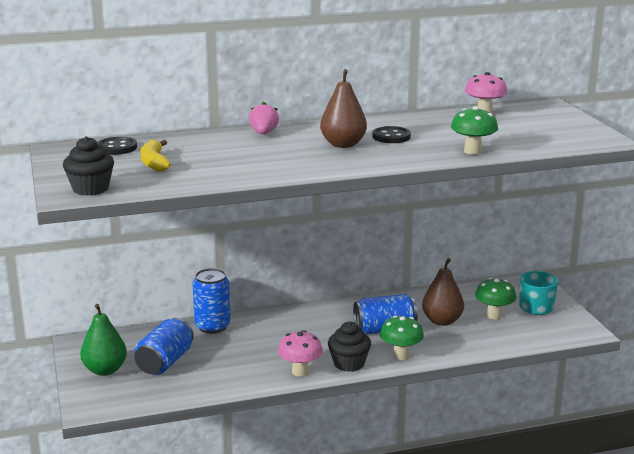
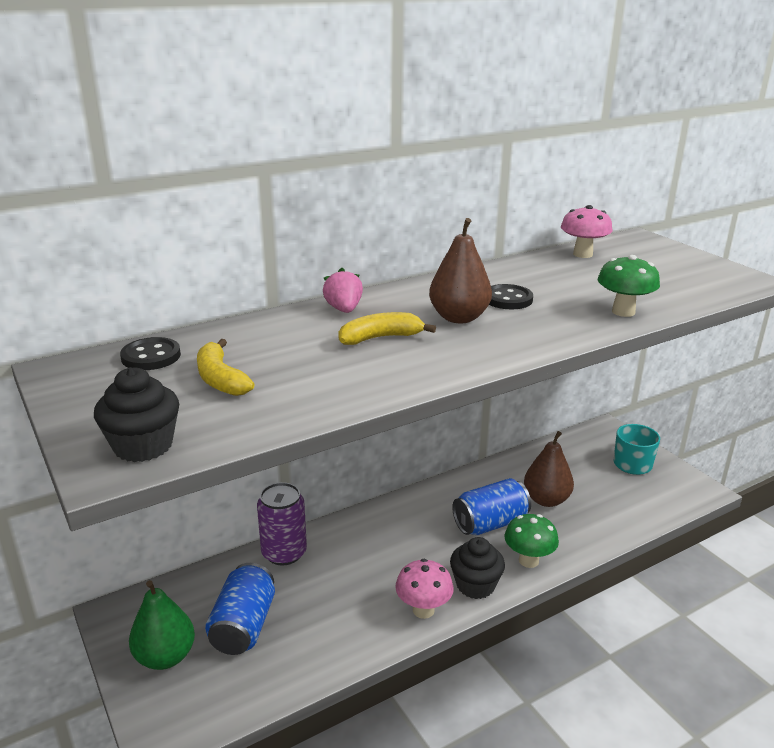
camera: 15 degrees left, 5 degrees up
blue can [193,268,231,334] -> purple can [257,482,307,565]
green mushroom [475,278,516,319] -> none
none -> yellow banana [338,312,436,345]

